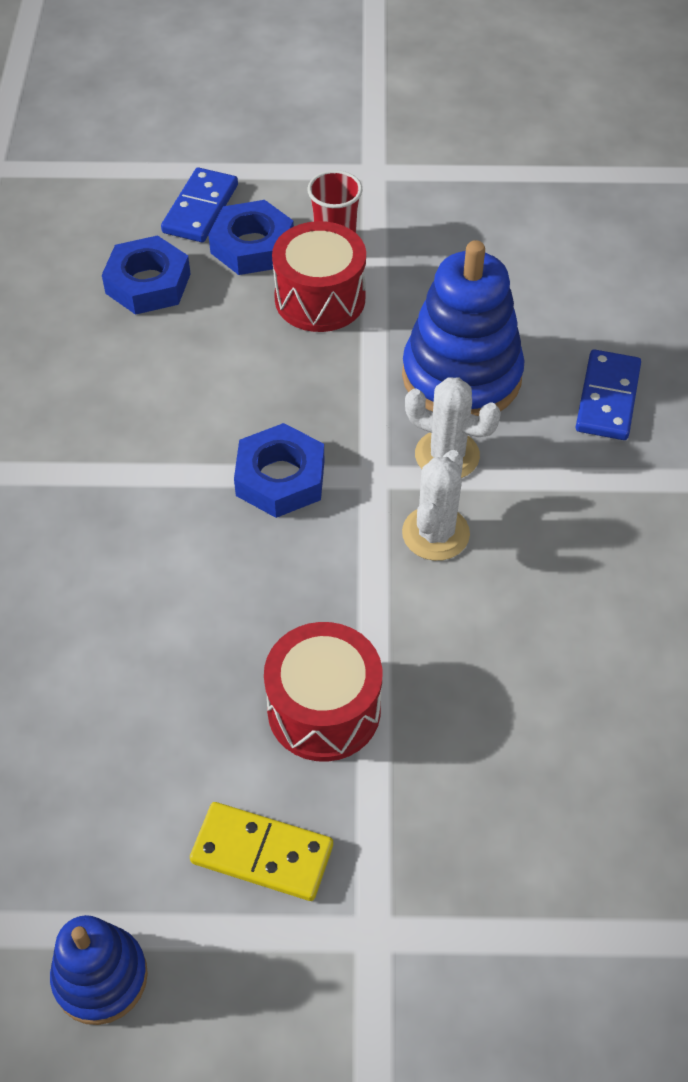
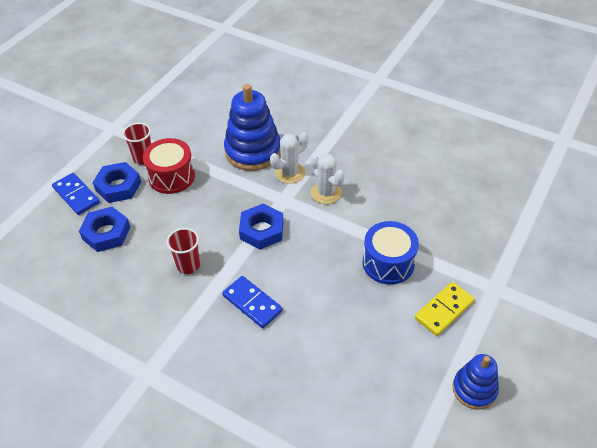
camera: 60 degrees left, 5 degrees down
red drum [264,622,382,762] -> blue drum [362,221,419,285]
blue domino [576,349,641,440] -> blue domino moved to [222,276,283,328]
none -> red cup [166,228,200,274]

